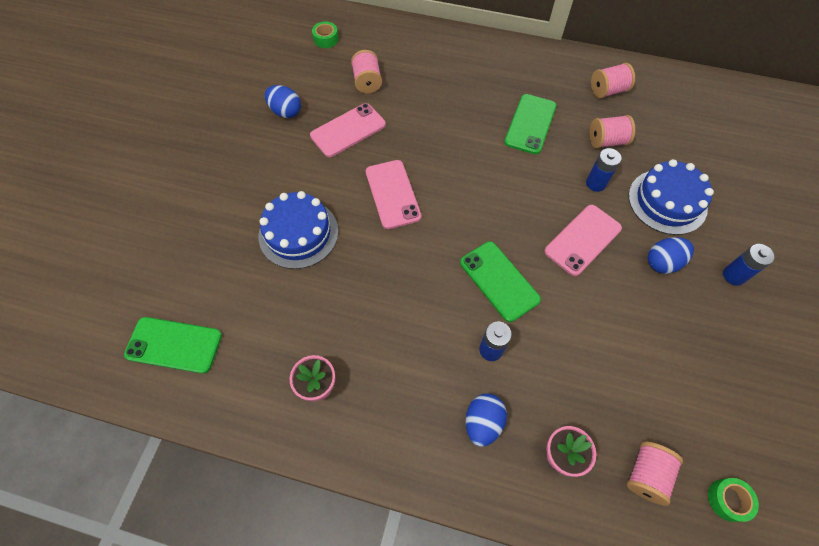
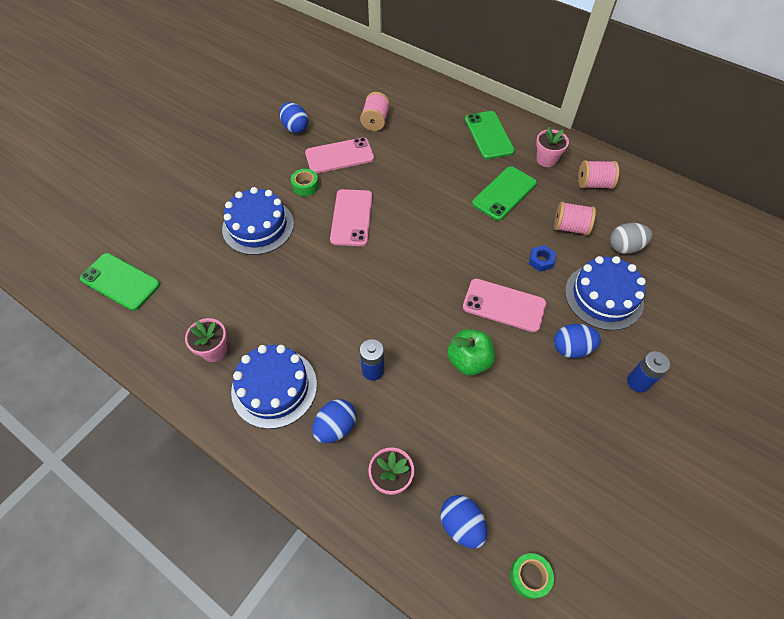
camera: 20 degrees right, 5 degrees down
green tape [312,21,339,48] -> green tape moved to [291,169,319,196]
green phone [460,241,541,322] -> green phone moved to [465,111,515,159]
pink phone [544,205,622,276] -> pink phone turned 45 degrees clockwise [463,279,546,332]
blue battery [586,148,622,192] -> blue nut [529,245,556,272]
pink spool [626,442,683,506] -> blue egg [440,495,487,549]
none -> blue cake [231,345,317,429]
none -> green apple [447,329,495,375]
none -> pink flower pot [536,127,569,167]
none -> grey egg [610,223,652,254]

